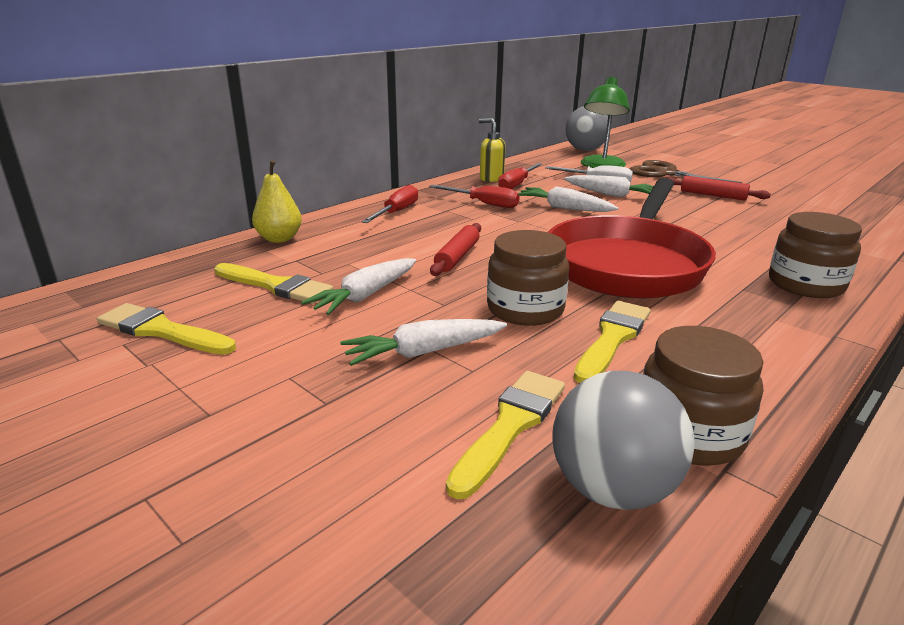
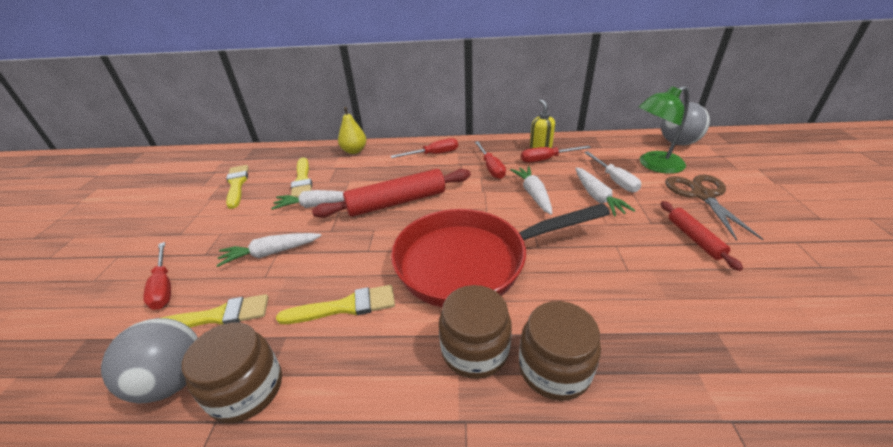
camera: 50 degrees right, 10 degrees up
white carrot [340,319,507,366] -> white carrot turned 45 degrees counterclockwise [216,233,321,267]
red rolling pin [430,223,481,276] -> red rolling pin [312,169,471,218], size x1.79
brown jar [487,230,569,326] -> brown jar moved to [439,285,512,379]
none -> red screwdriver [143,242,171,310]

